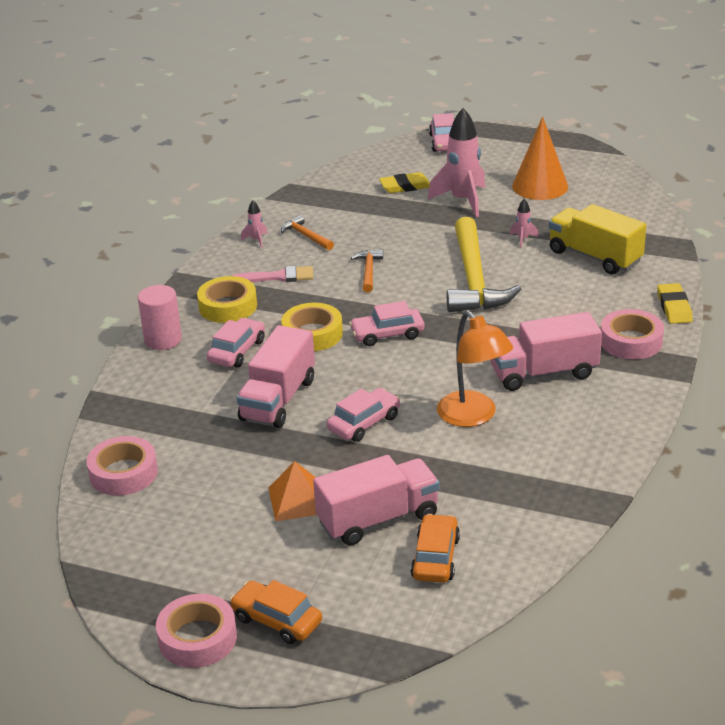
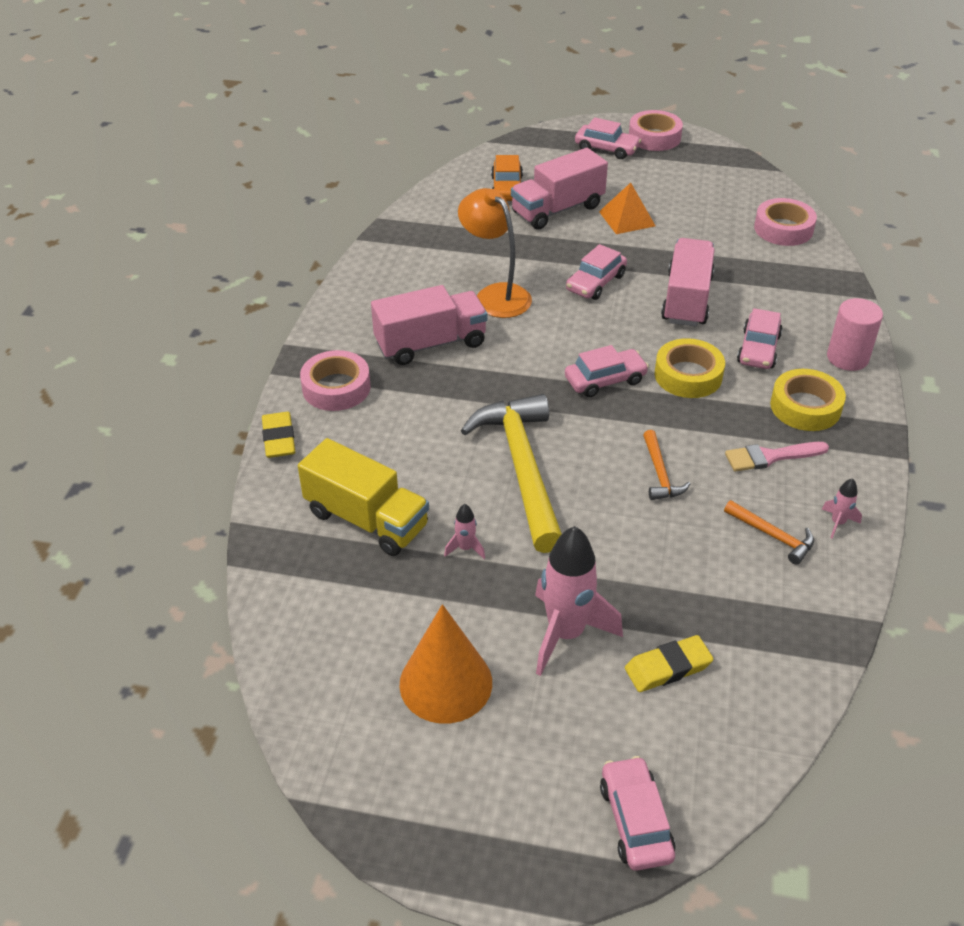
camera: 170 degrees right, 10 degrees up
orange car [230,580,322,644] -> pink car [575,117,641,159]

